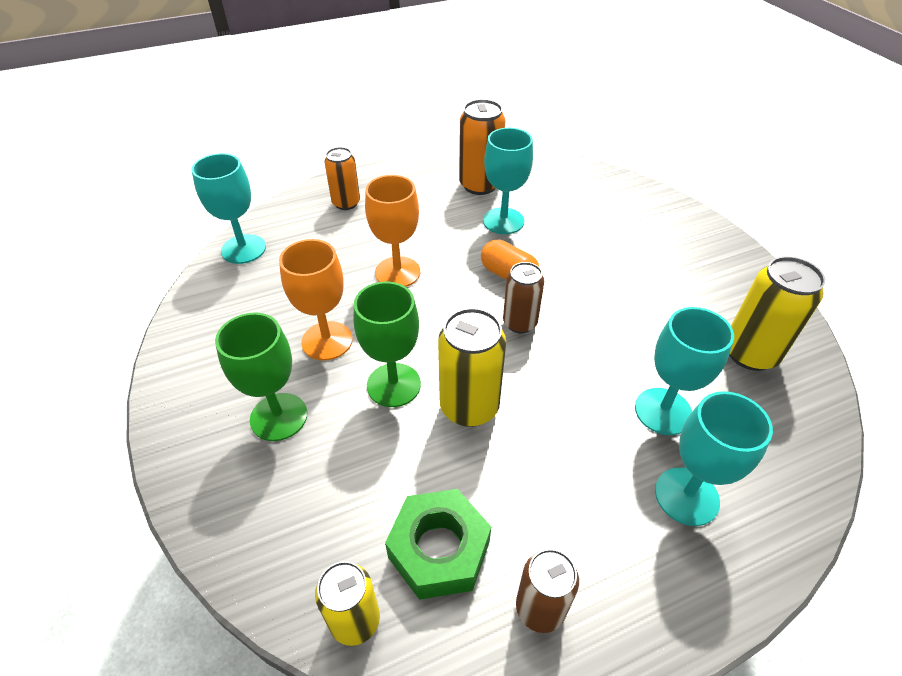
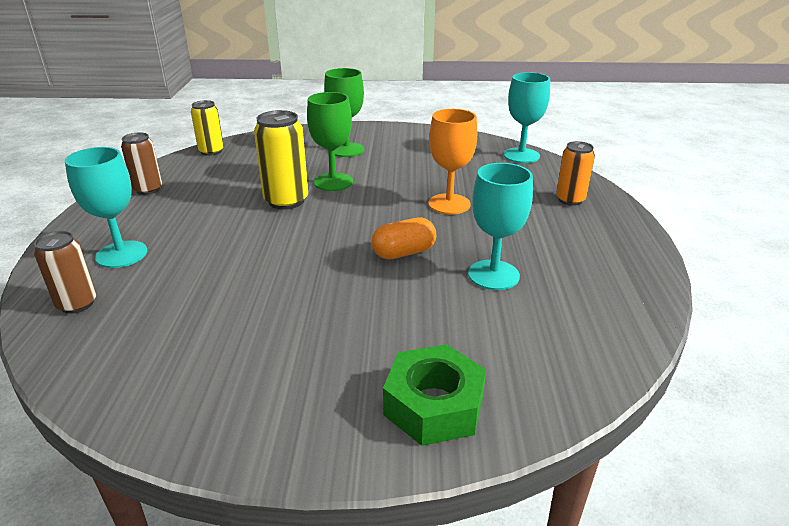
camera: 115 degrees right, 15 degrees down
orange goblet [279,239,353,361] -> none
green nut [385,489,491,600] -> green nut moved to [383,344,486,446]
orange can [459,99,506,195] -> none
brown can [503,262,544,333] -> brown can moved to [34,231,96,314]
turquoise goblet [635,307,734,435] -> none
yellow can [729,256,826,371] -> none

